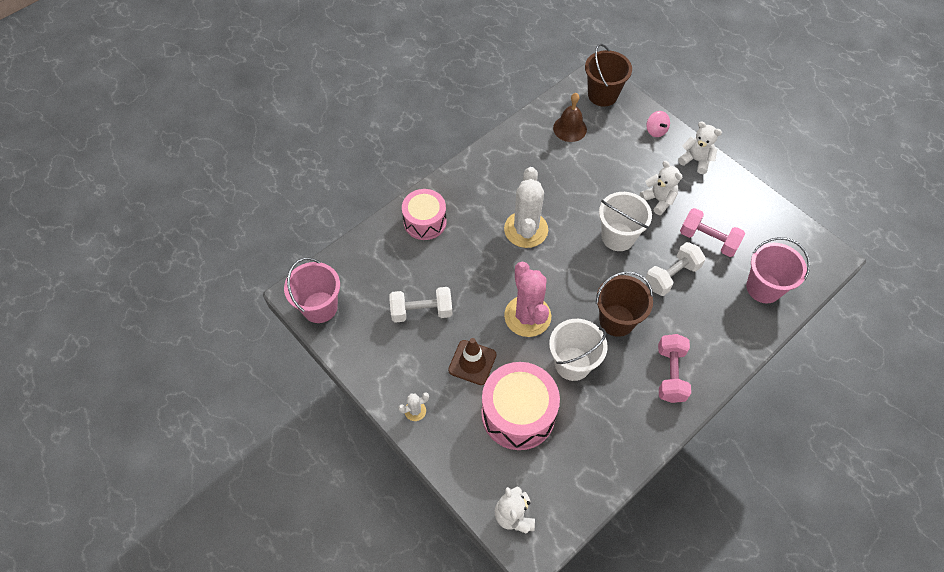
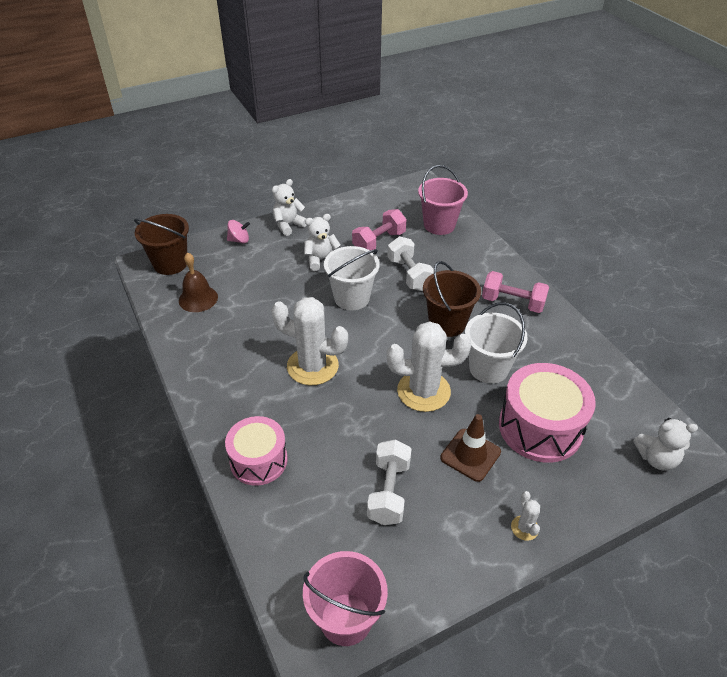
camera: 75 degrees left, 15 degrees down
pink cactus [504,262,551,337] -> white cactus [387,321,471,412]

